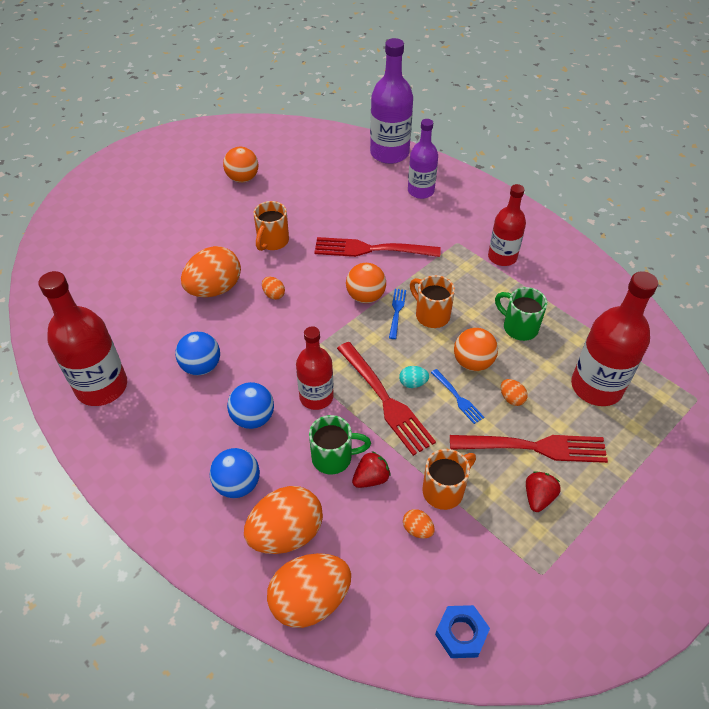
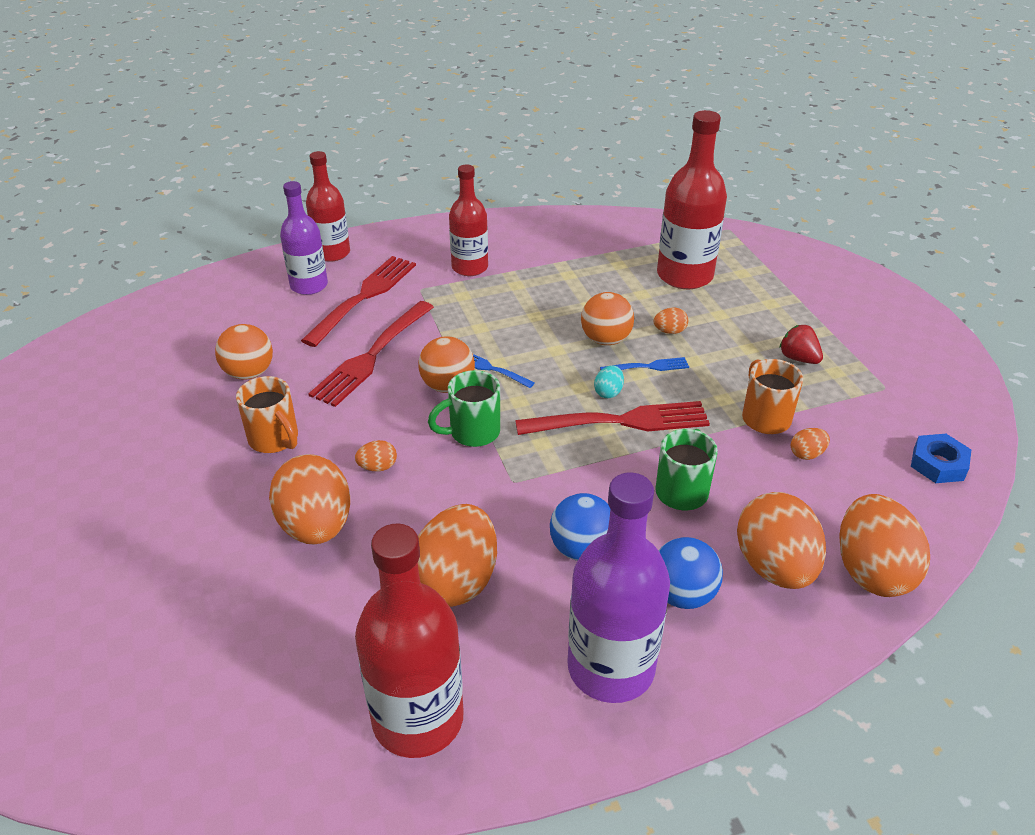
camera: 65 degrees left, 10 degrees down
blue ball [175,332,220,375] -> orange egg [418,504,497,607]
orange ball [223,147,258,183] -> orange ball moved to [215,324,273,380]
red bottle [296,326,334,410] -> red bottle moved to [306,151,350,262]
red strawberry [352,451,390,488] -> none
purple bottle [370,38,413,164] -> purple bottle moved to [567,472,670,703]
orange mug [410,275,455,328] -> none
red fork [450,435,608,463] -> red fork moved to [301,256,416,347]
green mug [495,287,547,341] -> green mug moved to [428,370,500,447]

